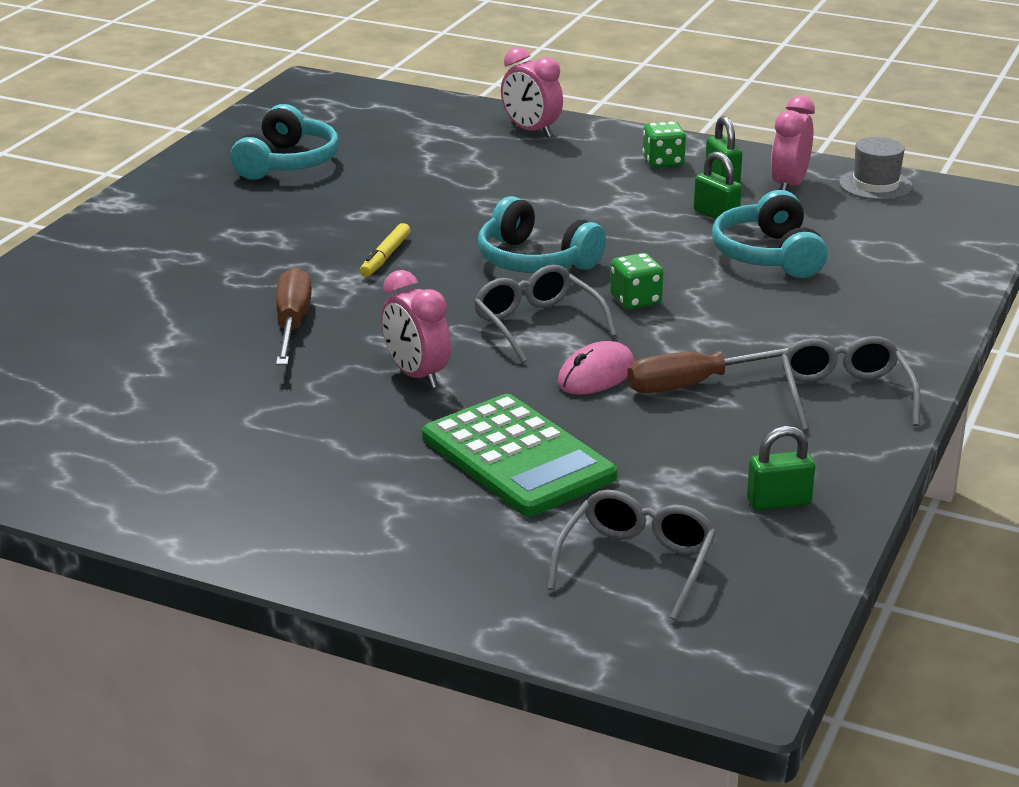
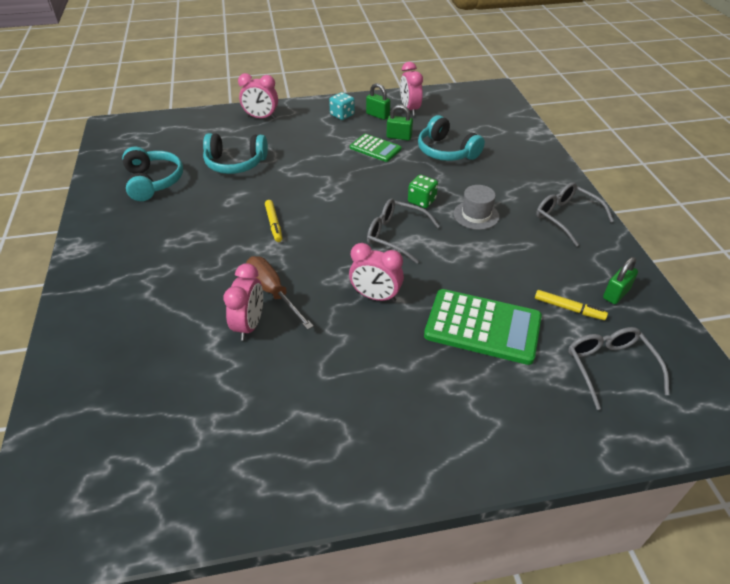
camera: 35 degrees left, 15 degrees up
turquoise headphones [478,196,606,273] -> turquoise headphones moved to [203,133,268,174]
pink mouse [557,341,635,395] -> none
brown screwdriver [627,347,789,393] -> none
green dice [643,121,686,168] -> turquoise dice [329,92,355,120]
grey hat [839,137,913,200] -> grey hat moved to [454,185,499,230]
none -> pink clock [224,263,263,341]
none -> green calculator [350,134,401,162]
none -> yellow marker [535,290,608,320]

